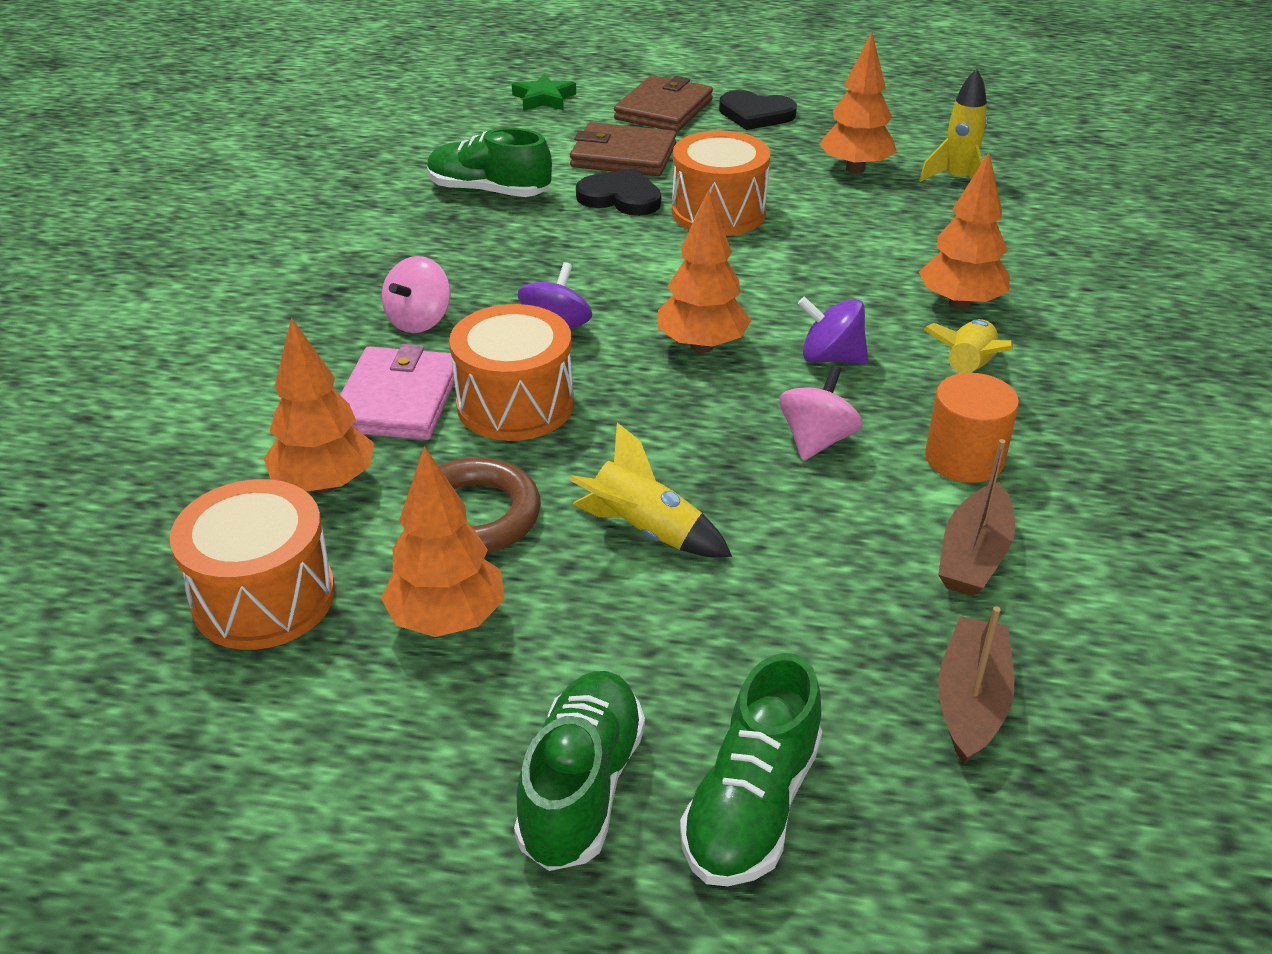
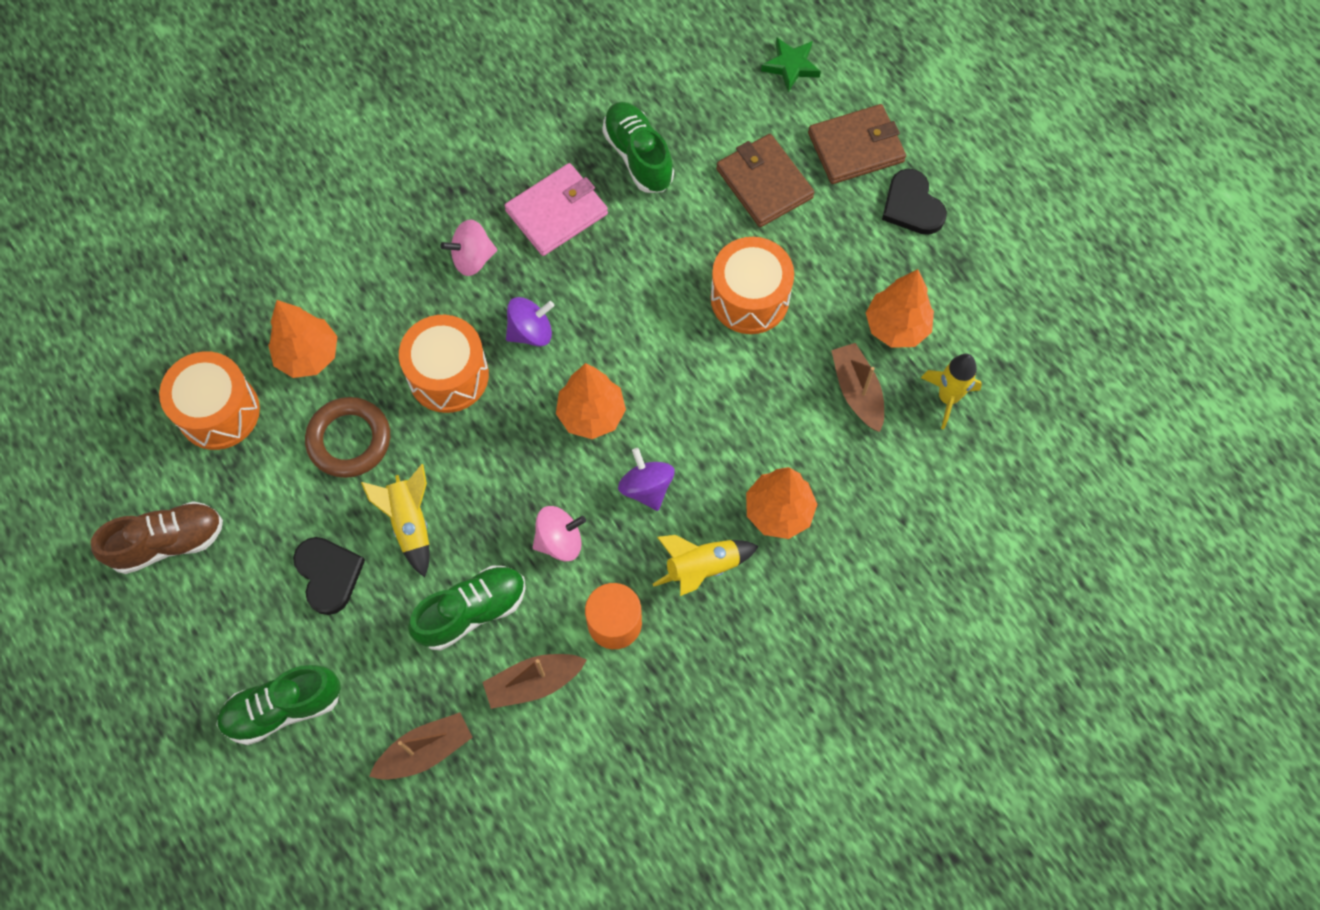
camera: 45 degrees right, 30 degrees up
pink wallet [340,344,458,440] -> pink wallet moved to [505,163,608,256]
orange tree [381,446,504,637] -> none
green shoe [514,671,645,871] -> green shoe moved to [408,565,526,650]
black heart [576,168,661,216] -> black heart moved to [293,537,365,615]
none -> brown shoe [91,501,223,574]
none -> brown boat [831,343,884,432]

